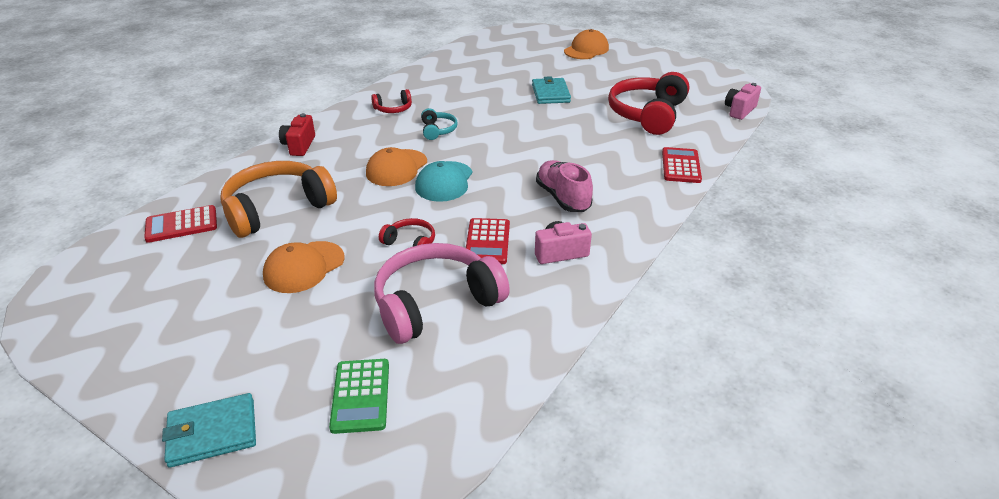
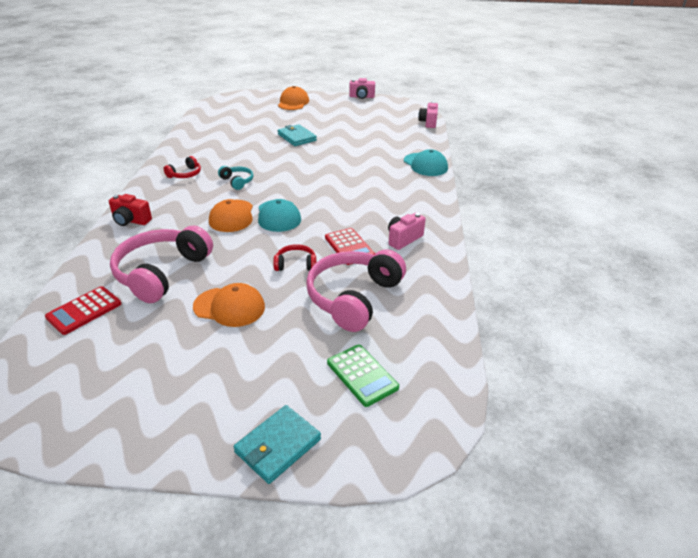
camera: 30 degrees left, 0 degrees up
orange headphones [220,161,337,238] -> pink headphones [110,225,213,303]
orange cap [263,241,345,293] -> orange cap turned 90 degrees counterclockwise [193,283,265,327]
red camera [279,113,315,156] -> red camera turned 45 degrees counterclockwise [109,194,152,226]
pink shoe [536,160,593,212] -> none
red headphones [608,72,689,135] -> none
red calculator [662,147,702,183] -> turquoise cap [404,149,448,176]
none -> pink camera [349,78,375,99]

